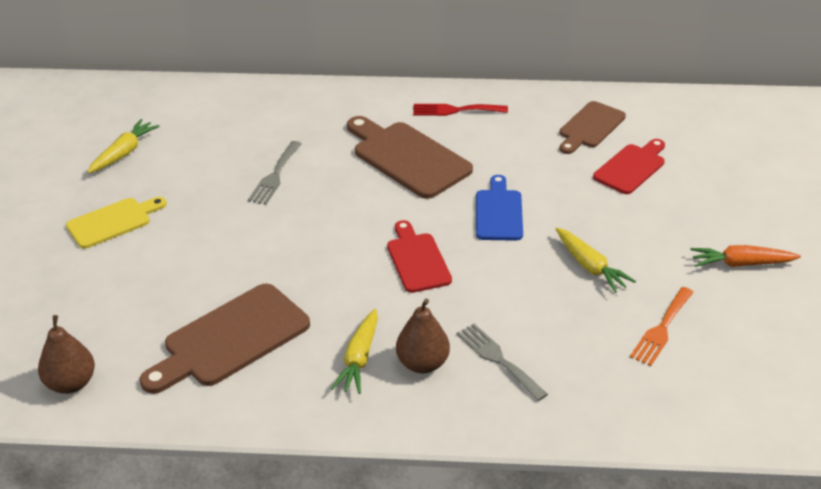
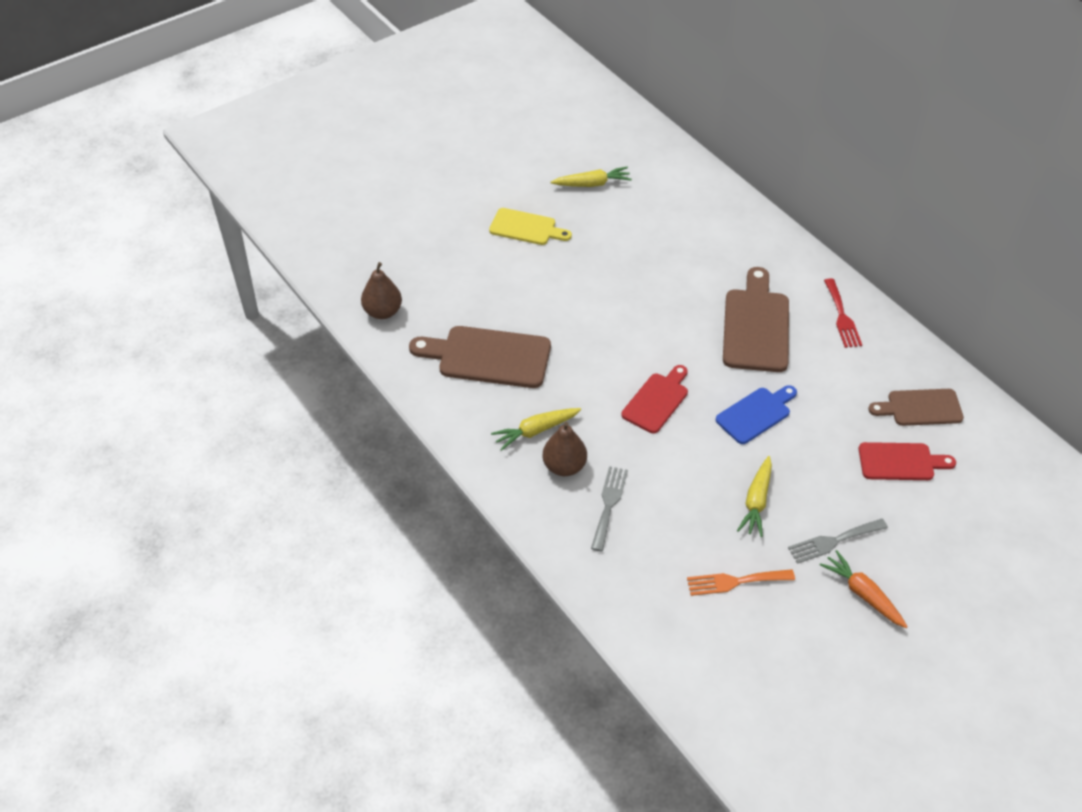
camera: 50 degrees right, 10 degrees up
grey fork [248,141,302,205] -> grey fork moved to [788,519,888,564]
red fork [413,104,508,116] -> red fork turned 150 degrees counterclockwise [824,278,862,348]

